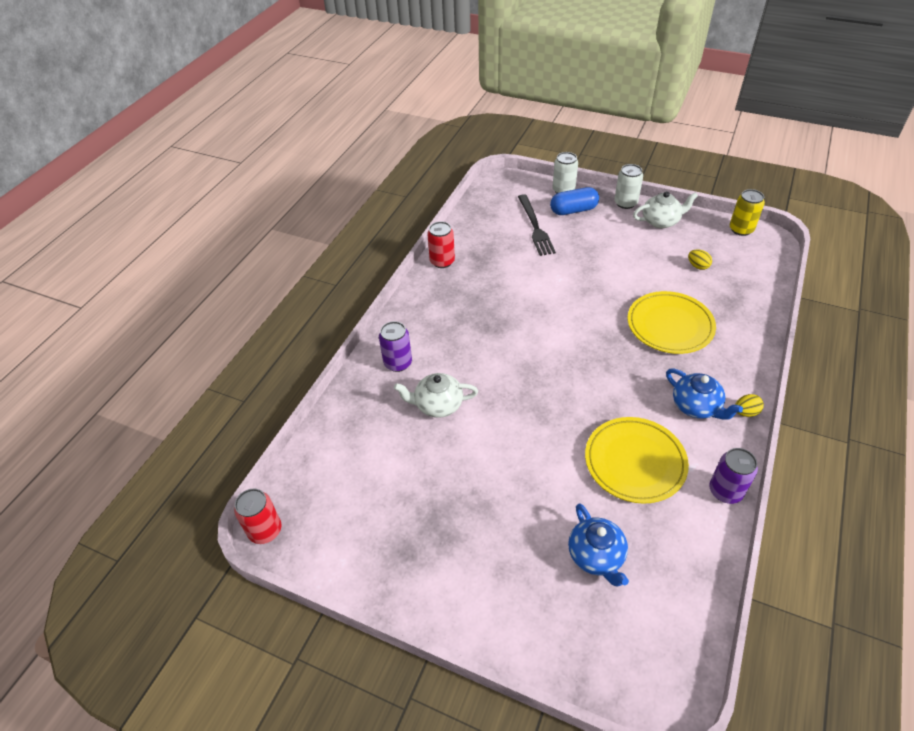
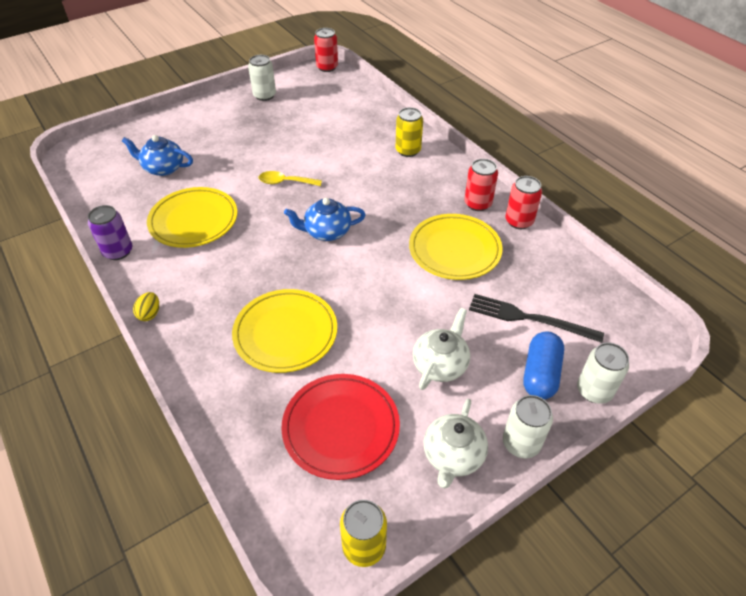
camera: 120 degrees right, 0 degrees up
purple can [379,321,412,372] -> yellow can [396,107,423,157]
white teapot [394,373,478,418] -> white teapot moved to [413,308,470,390]
blue teapot [666,369,743,420] -> blue teapot moved to [284,198,366,241]
yellow egg [688,249,712,270] -> red plate [281,374,400,480]
none -> white can [248,55,276,101]
none -> yellow spoon [259,171,322,186]
none -> yellow plate [409,214,503,280]
none -> red can [464,159,498,211]

